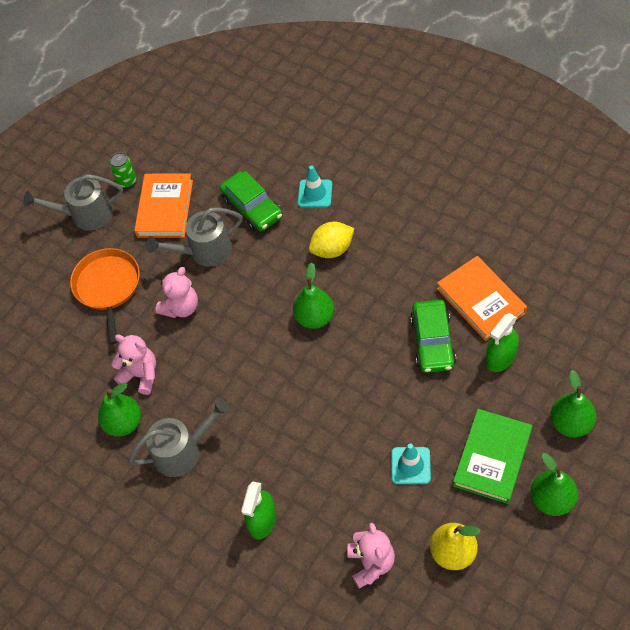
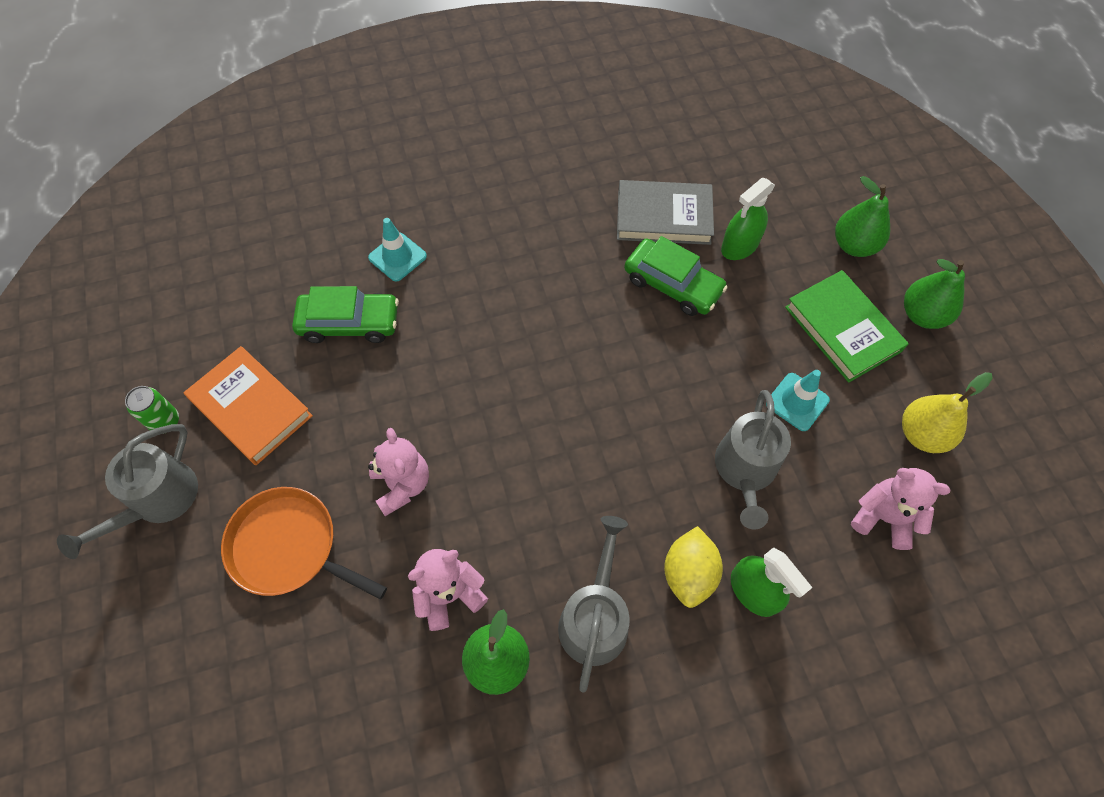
camera: 60 degrees left, 5 degrees up
grey watering can [146,207,243,267] -> grey watering can moved to [715,390,791,530]
green pear [293,263,334,329] -> none
yellow lemon [309,222,354,258] -> yellow lemon moved to [664,526,723,608]
orange book [437,256,527,341] -> grey book [617,180,714,245]
green spray bottle [486,313,519,372] -> green spray bottle turned 60 degrees clockwise [721,178,775,260]

